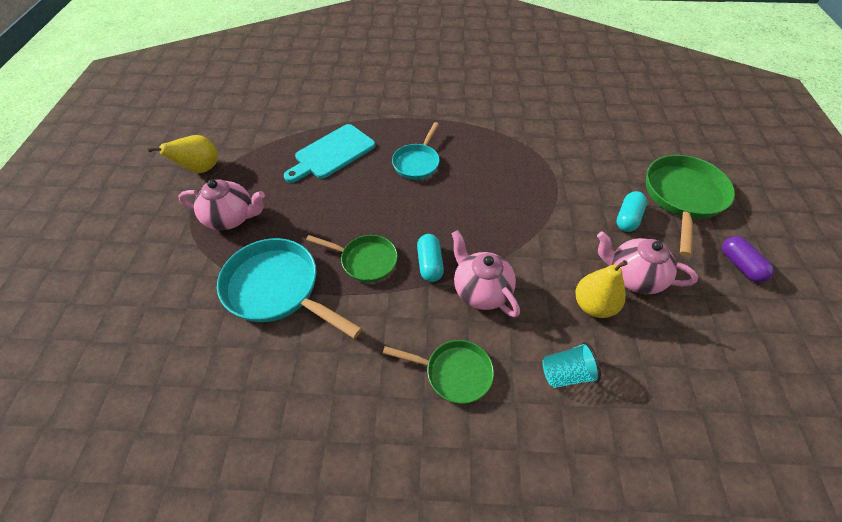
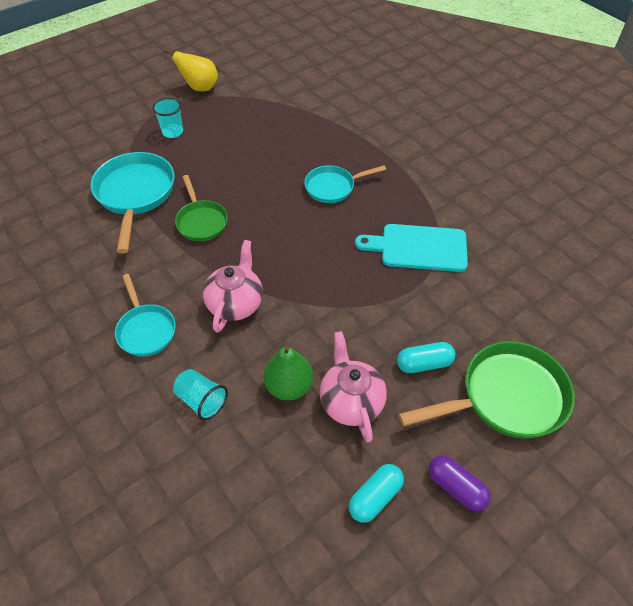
camera: 50 degrees right, 0 degrees up
pink teapot [178,179,265,230] -> turquoise cup [152,98,183,138]
turquoise cutting board [284,124,375,183] -> turquoise cutting board moved to [355,224,468,272]
green pan [383,340,494,404] -> turquoise pan [115,274,176,356]
turquoise capsule [417,234,444,282] -> turquoise capsule moved to [349,464,404,523]
yellow pear [575,260,627,318] -> green pear [264,345,313,401]
purple capsule [722,236,775,283] -> purple capsule turned 75 degrees counterclockwise [429,455,491,511]

